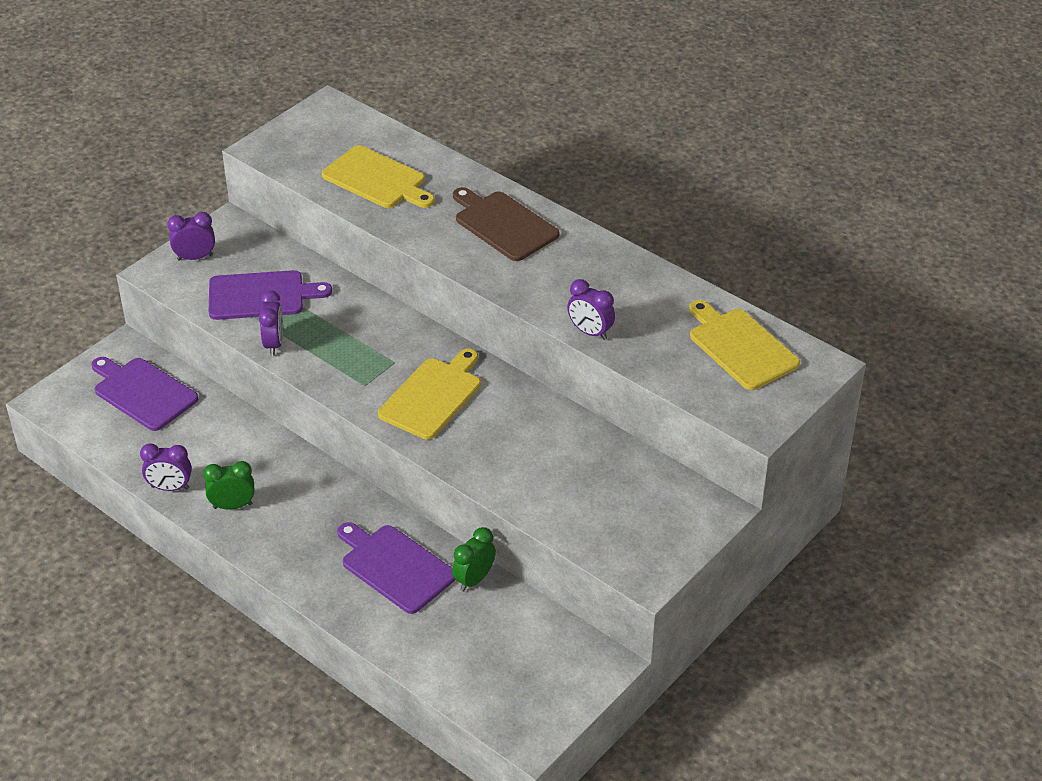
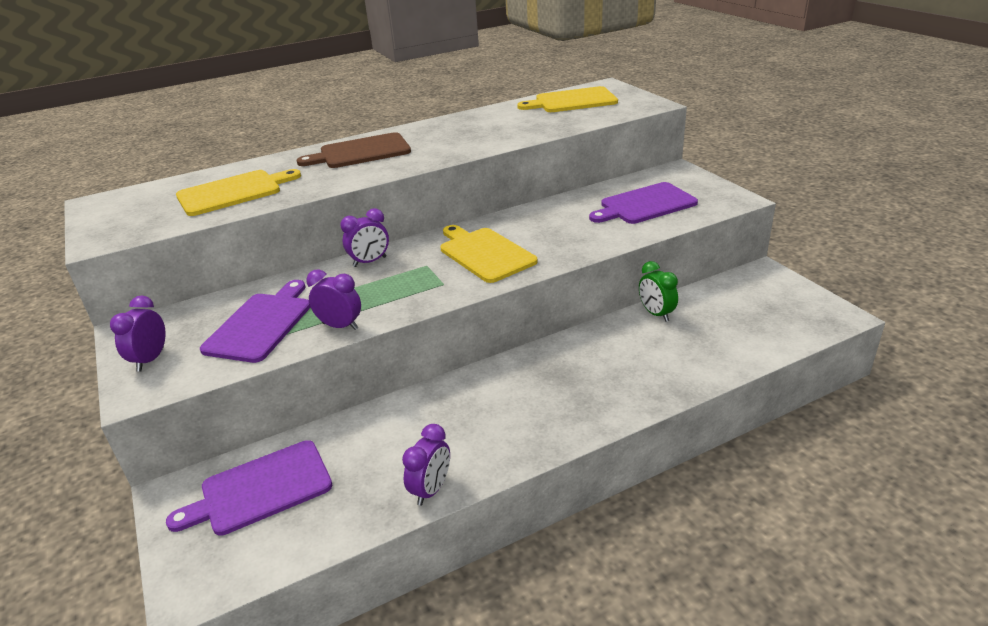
camera: 65 degrees left, 10 degrees down
green clock [203,461,254,510] -> none
purple cutting board [337,522,455,614] -> purple cutting board moved to [589,182,698,224]
purple clock [567,279,615,340] -> purple clock moved to [340,208,389,267]

